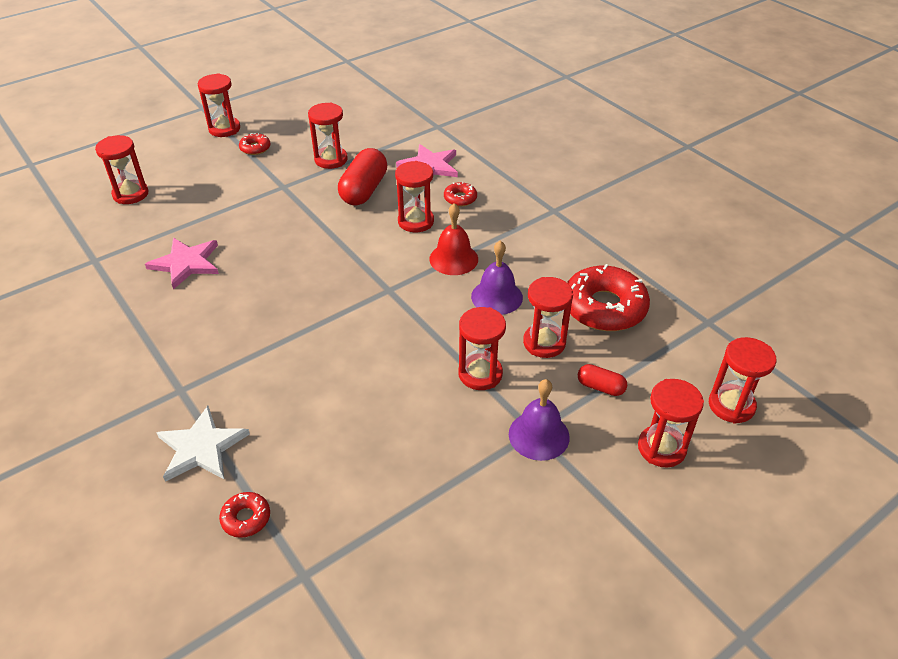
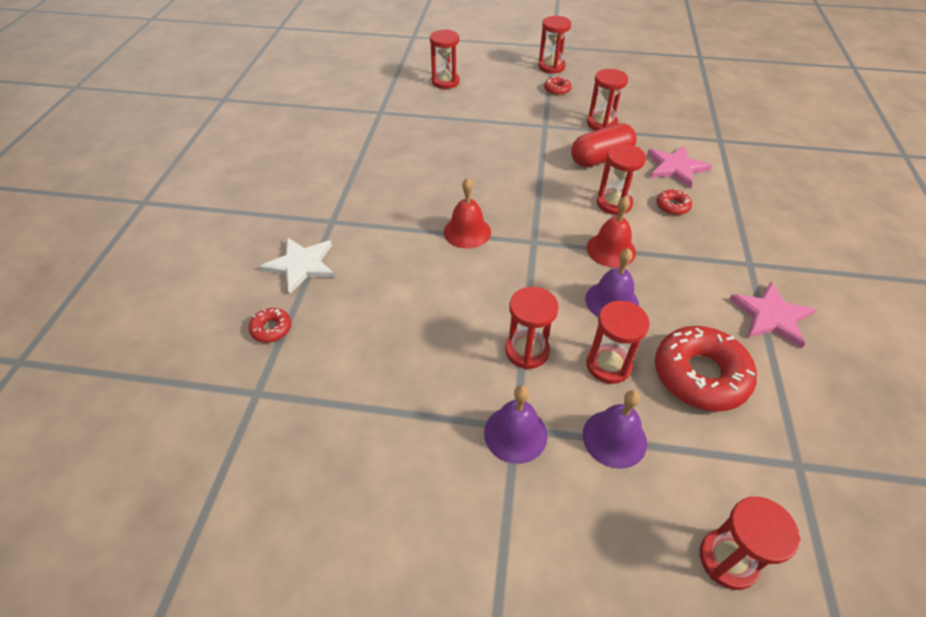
camera: 45 degrees right, 5 degrees up
pink star [145,238,219,290] -> pink star moved to [729,282,816,348]
red capsule [578,364,627,396] -> purple bell [583,390,647,469]
red hourglass [638,379,704,468] -> none
none -> red bell [444,178,491,249]

